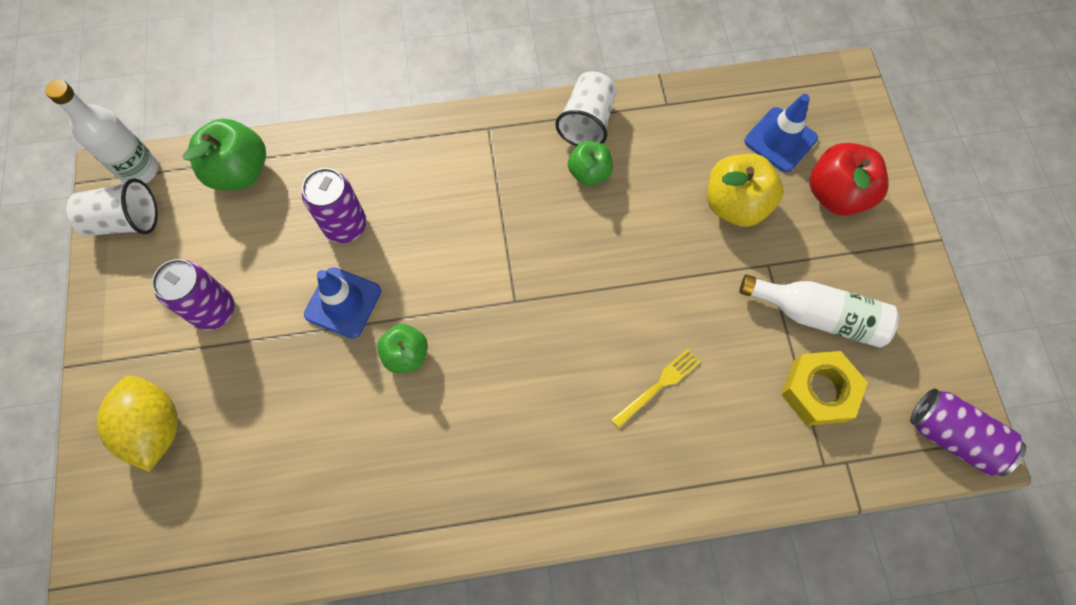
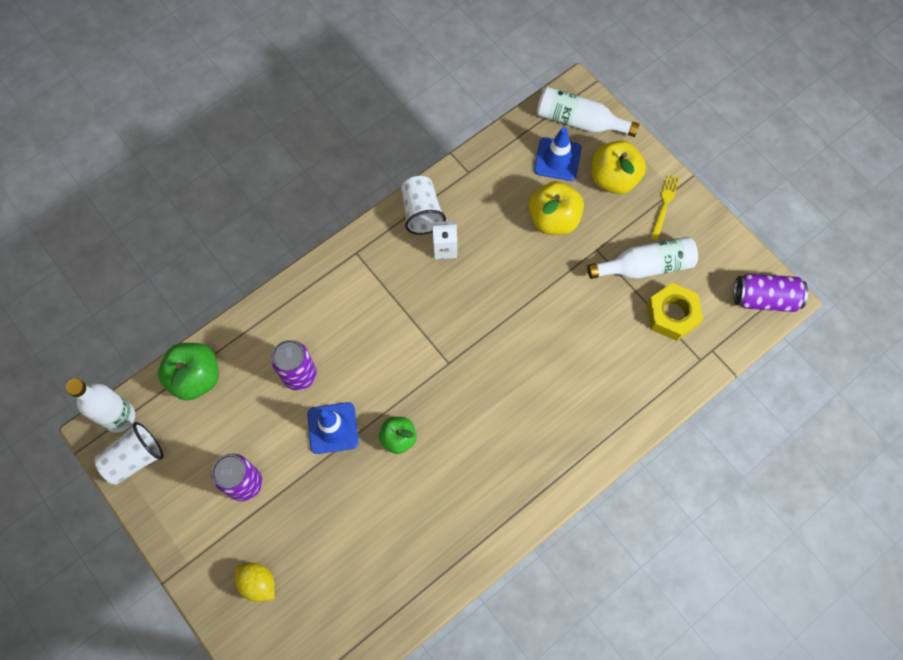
camera: 30 degrees left, 0 degrees up
yellow lemon [97,376,178,472] -> yellow lemon [235,563,275,602], size x0.65
green apple [568,141,613,186] -> white carton [432,221,457,259]
yellow fork [611,349,700,428] -> yellow fork moved to [650,175,680,241]
red apple [810,143,889,216] -> yellow apple [591,141,646,194]
none -> white bottle [537,87,639,137]

